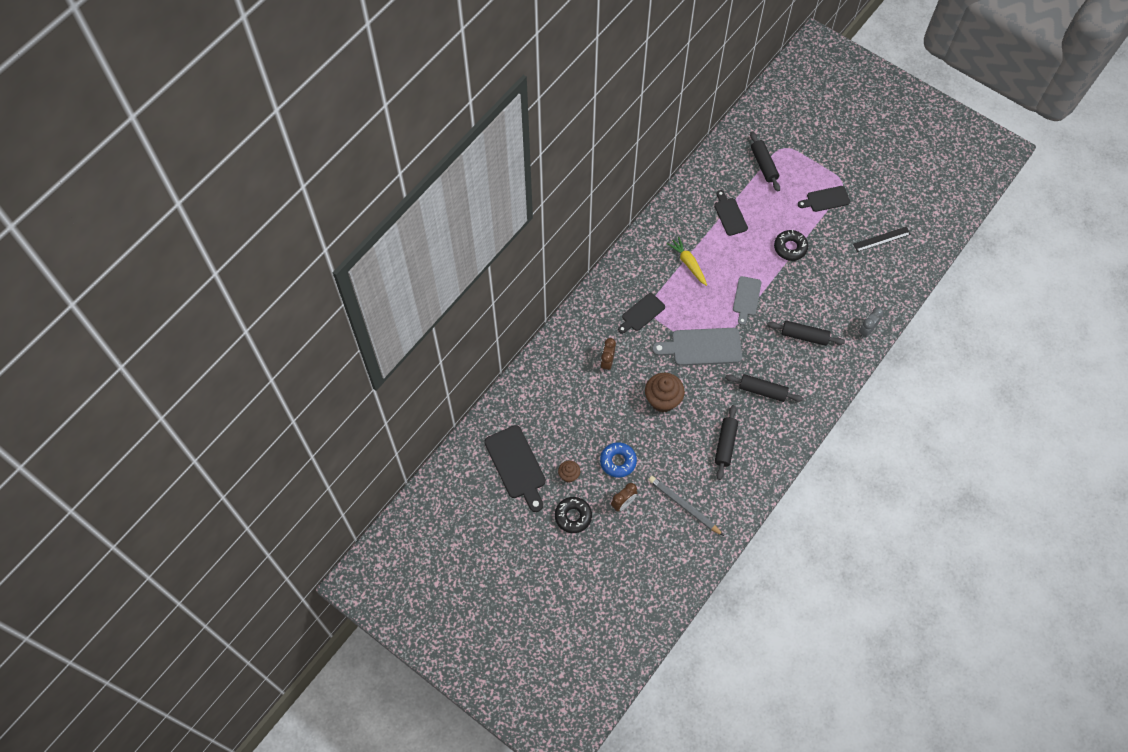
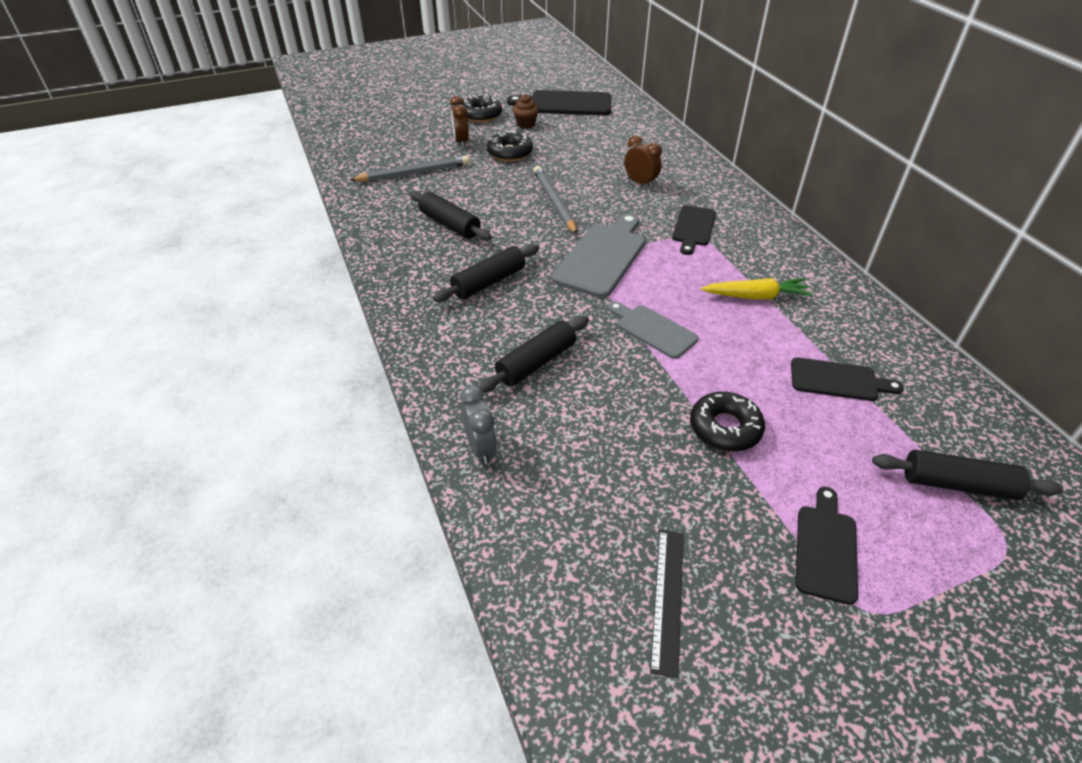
camera: 120 degrees right, 20 degrees down
blue donut [600,442,637,478] -> black donut [487,130,533,161]
black cutting board [618,293,665,334] -> black cutting board turned 150 degrees counterclockwise [672,205,716,255]
brown cupcake [645,373,685,412] -> grey pencil [533,166,577,235]

